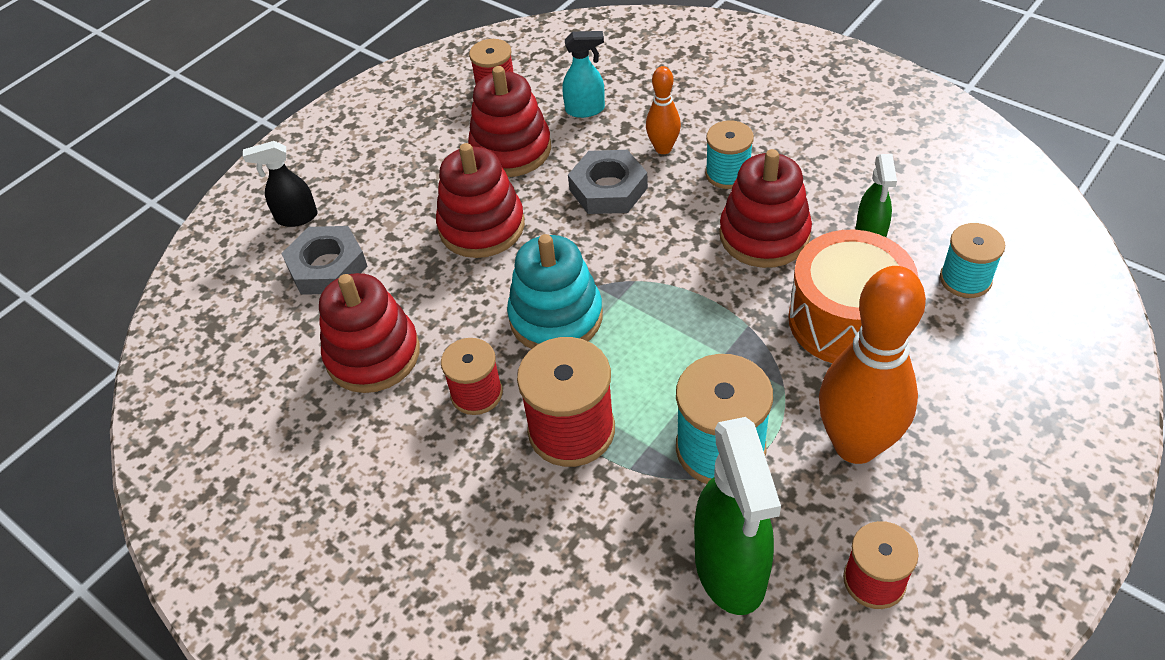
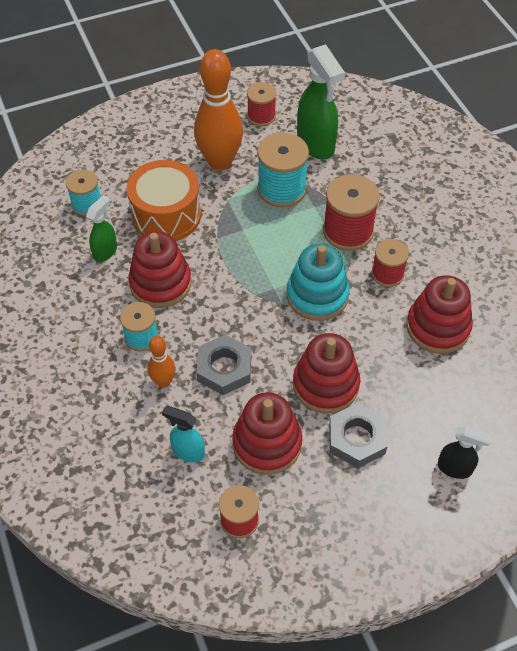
camera: 155 degrees left, 5 degrees up
grey nut [281,226,367,295] -> grey nut moved to [329,403,388,468]
green spray bottle [694,417,781,615] -> green spray bottle turned 135 degrees clockwise [297,44,345,159]

